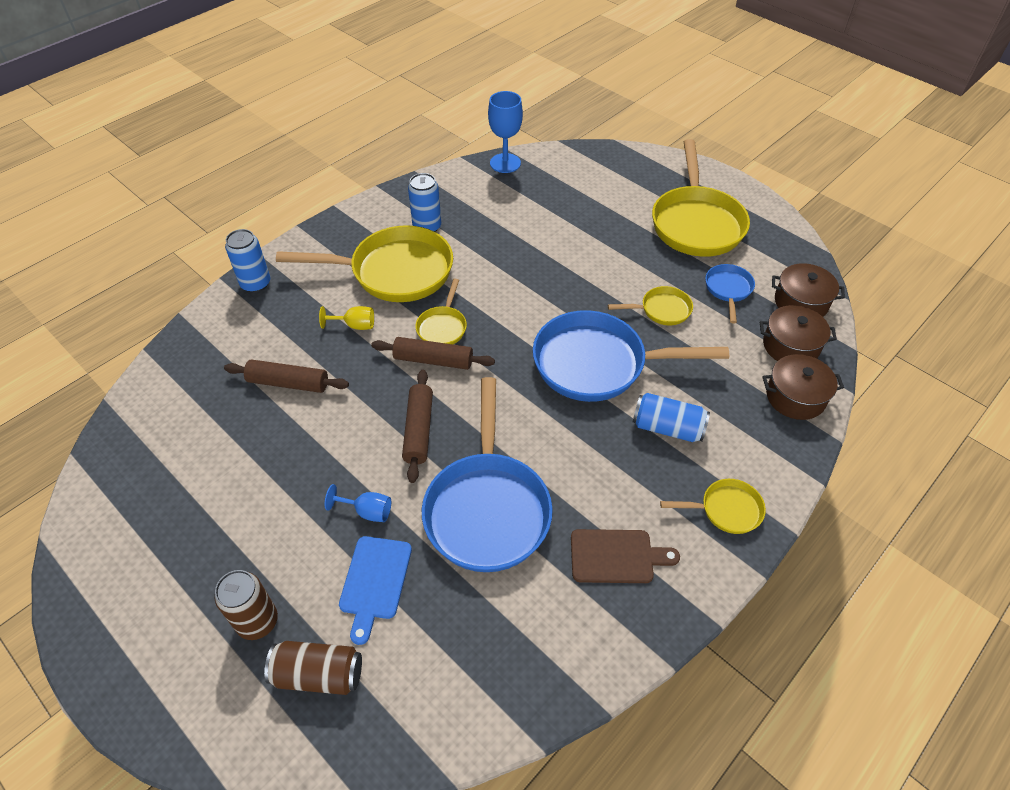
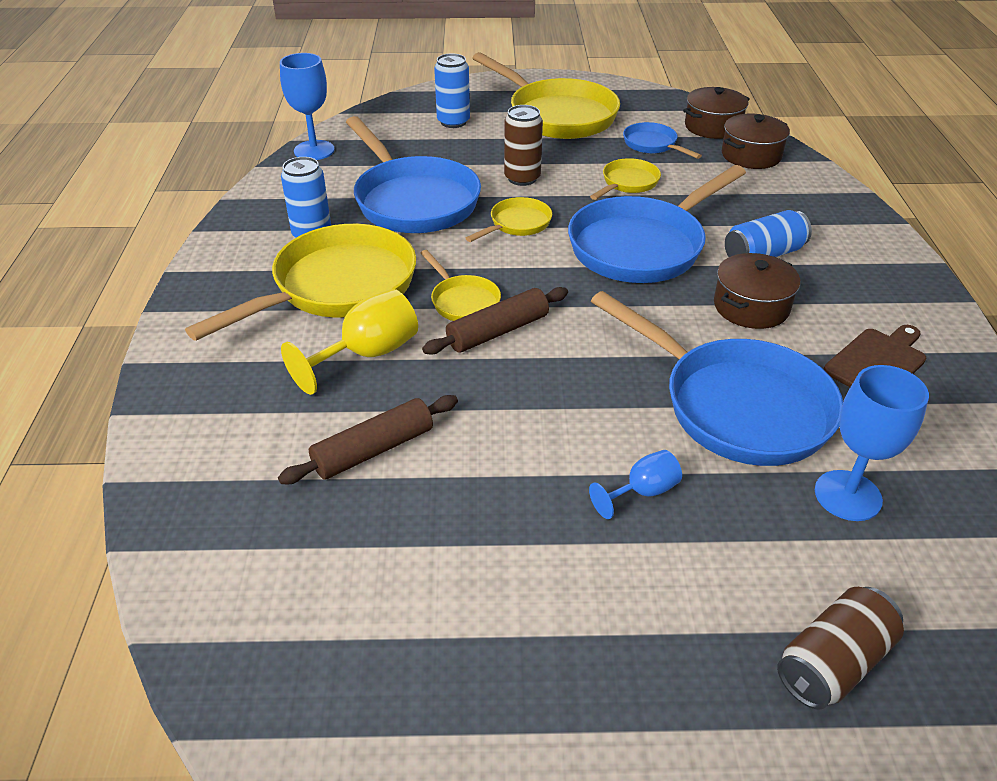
camera: 45 degrees left, 10 degrees down
brown can [215,570,278,640] -> brown can moved to [504,105,543,186]
blue can [225,229,270,293] -> blue can moved to [434,53,470,128]
yellow goblet [319,306,374,330] -> yellow goblet [281,289,418,395], size x1.70
blue cutting board [339,536,412,645] -> none
brown rolling pin [402,370,433,483] -> none
yellow pan [660,479,766,534] -> yellow pan moved to [466,197,552,242]
brown pot [762,354,844,420] -> brown pot moved to [714,253,800,329]
none -> blue pan [346,116,481,233]
none -> blue goblet [815,365,929,521]

